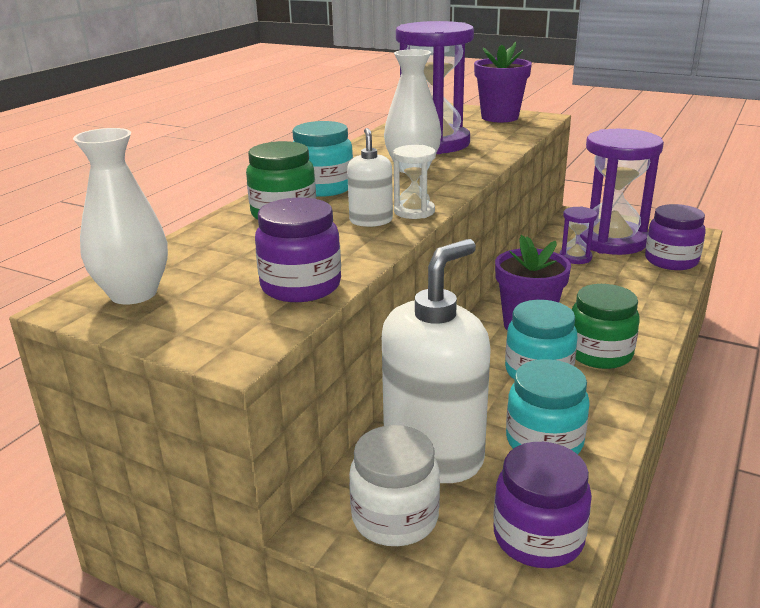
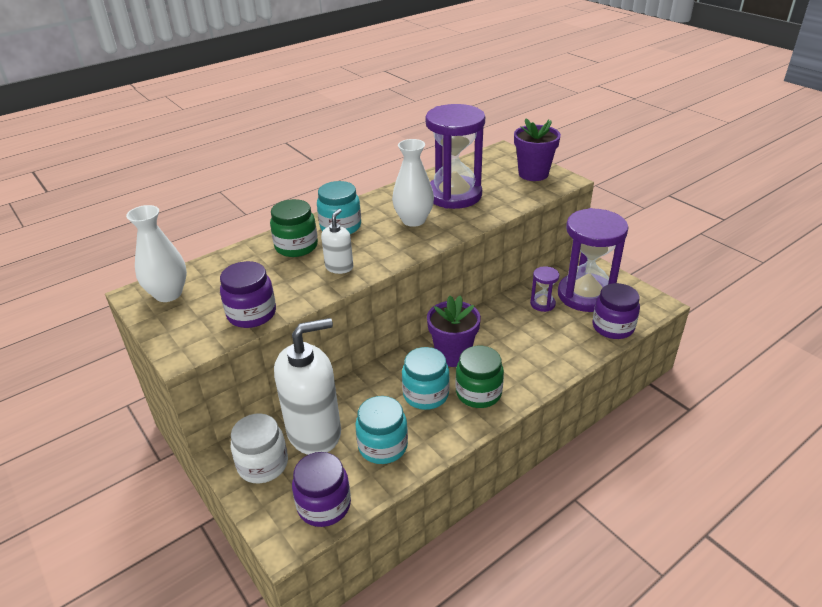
camera: 25 degrees right, 10 degrees up
white hourglass [393,145,436,219] -> none

